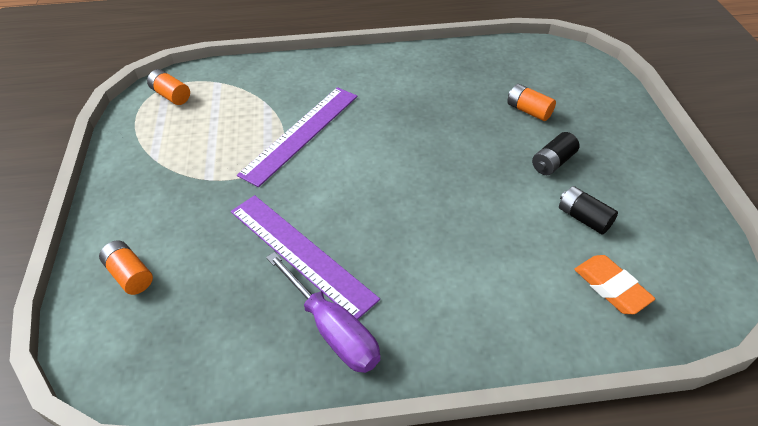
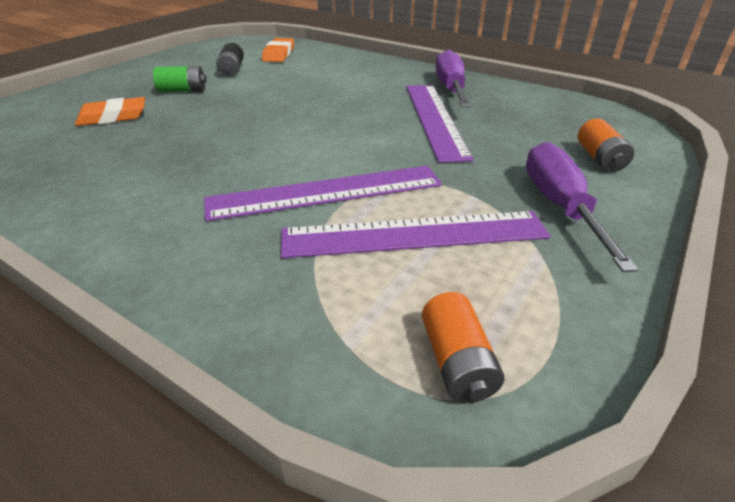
camera: 140 degrees left, 10 degrees down
orange battery [507,84,556,121] -> orange eraser [75,97,145,126]
black battery [532,132,579,175] -> green battery [153,66,207,92]
none -> purple ruler [281,211,551,258]
none -> purple screwdriver [526,142,638,272]

